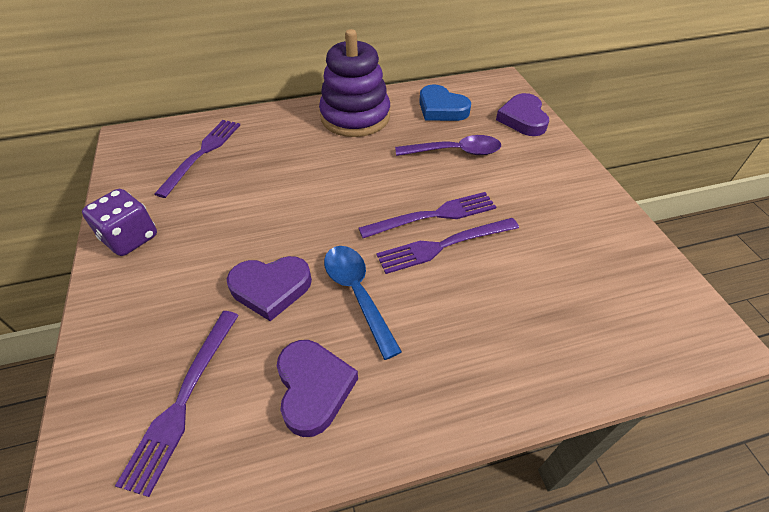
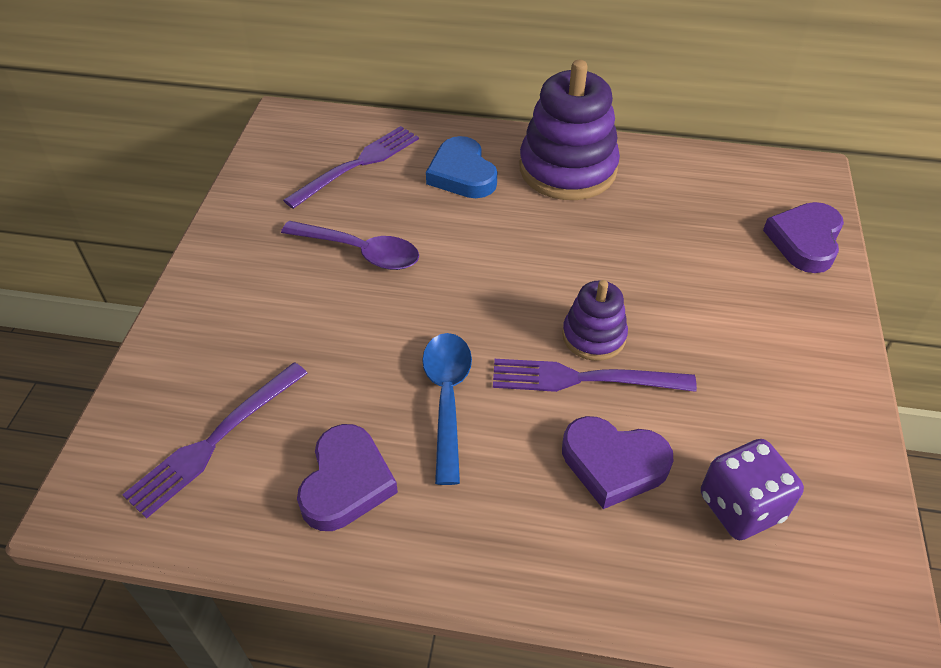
camera: 25 degrees right, 0 degrees up
purple dice [82,189,157,256] -> purple dice moved to [701,439,804,540]
purple heart [227,256,312,321] -> purple heart moved to [562,416,673,509]
purple fork [359,192,496,238] -> purple stacking toy [562,280,628,361]
purple spoon [395,135,501,156] -> purple spoon moved to [281,221,419,270]
blue heart [419,84,471,121] -> blue heart moved to [426,136,497,198]

